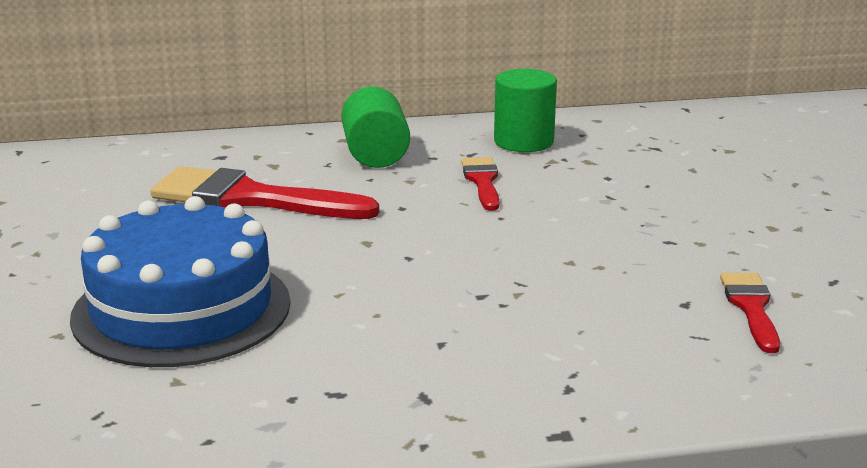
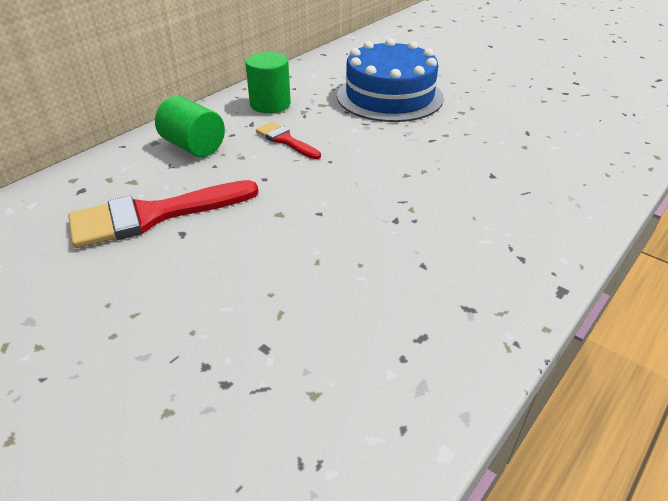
camera: 40 degrees left, 15 degrees up
blue cake [70,196,291,367] -> blue cake moved to [337,38,444,122]
red brush [720,273,780,353] -> none

